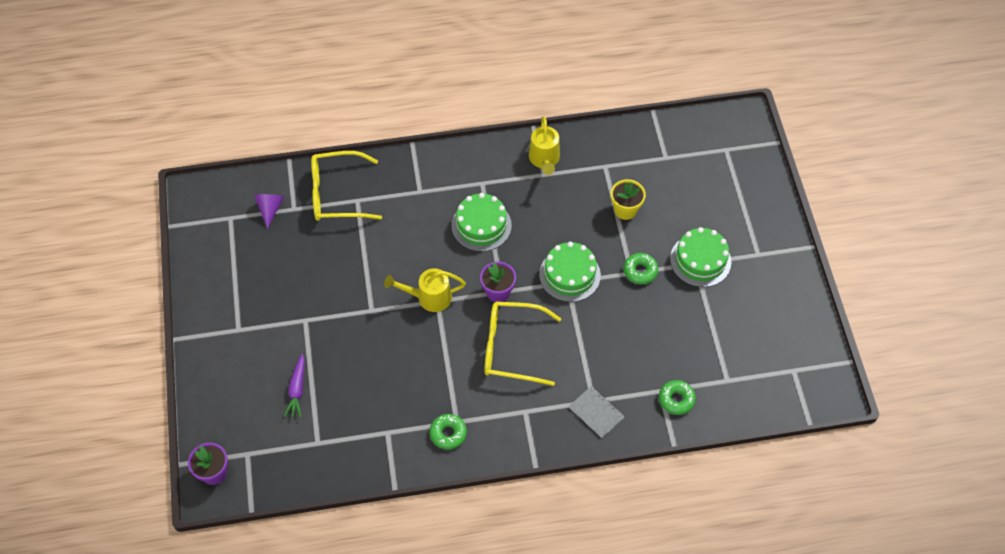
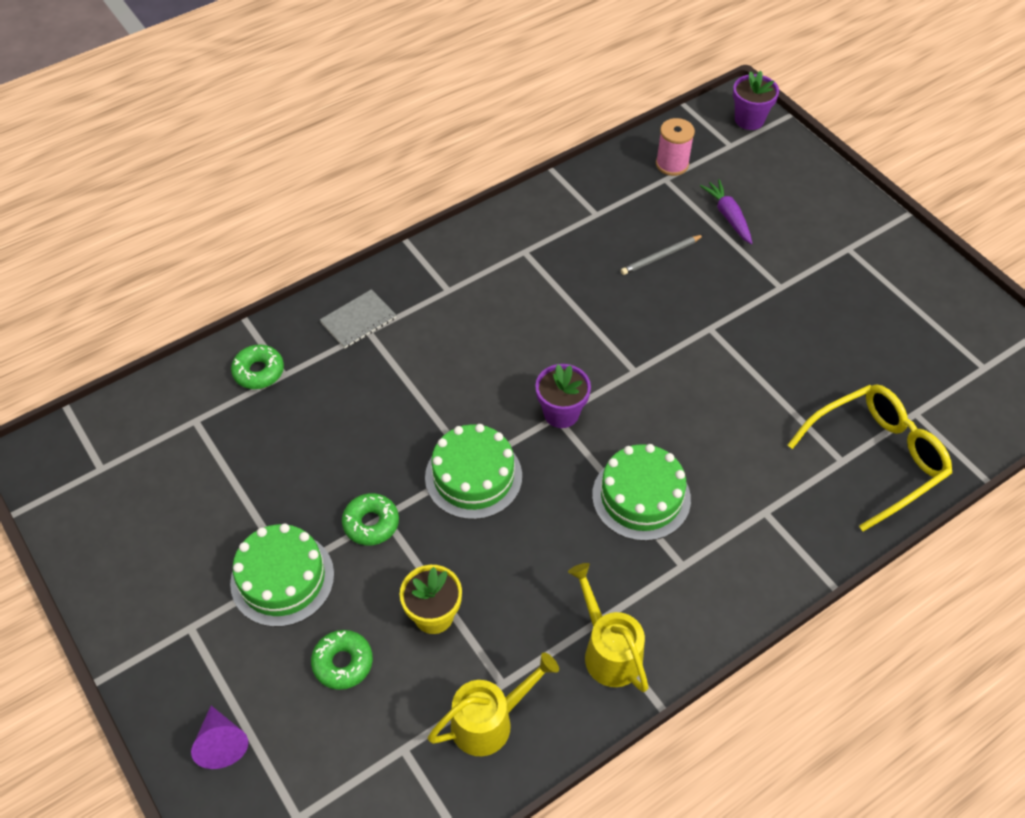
camera: 155 degrees right, 5 degrees down
purple cone [254,194,284,229] -> purple cone moved to [191,706,248,769]
yellow watering can [384,268,466,312] -> yellow watering can moved to [428,653,559,756]
green donut [429,414,467,450] -> green donut moved to [311,630,373,690]
yellow glasses [484,302,561,386] -> none
grey notebook [569,386,625,438] -> grey notebook turned 60 degrees counterclockwise [320,289,396,348]
none -> grey pencil [621,235,704,275]
none -> pink spool [656,118,695,176]

